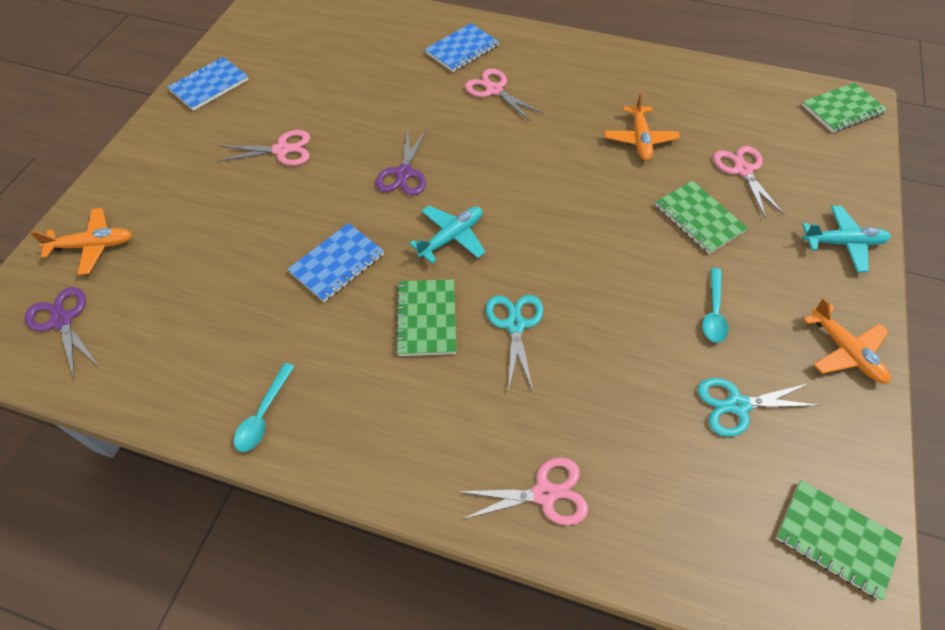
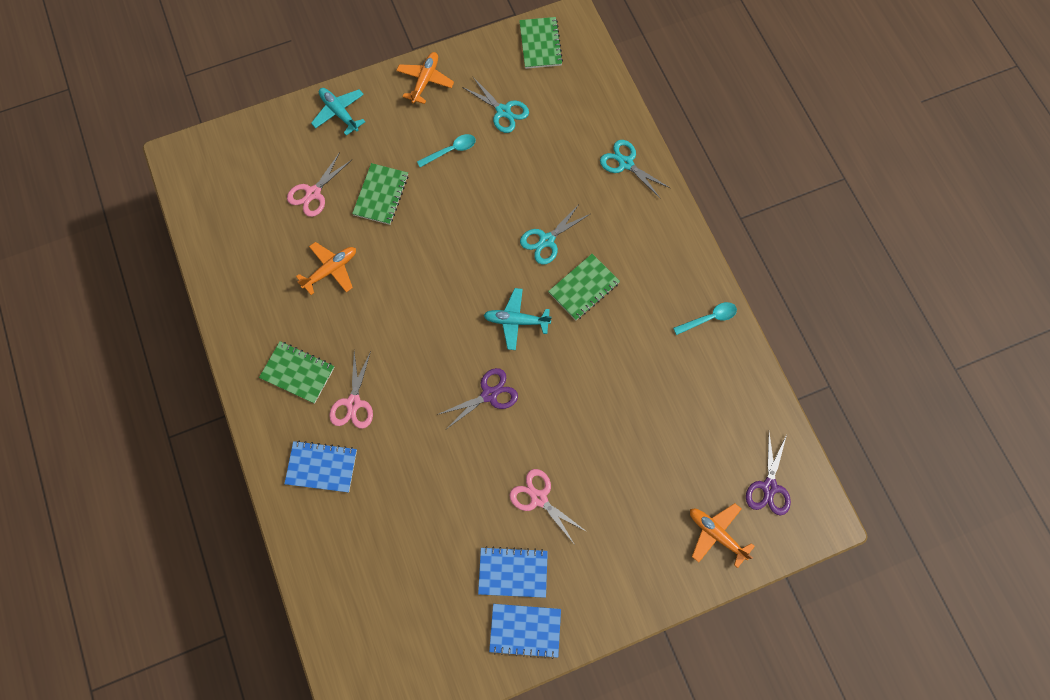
camera: 130 degrees left, 15 degrees up
blue notebook [288,223,384,302] -> blue notebook moved to [478,546,548,598]
pink scissors [457,457,588,525] -> turquoise scissors [600,140,670,199]
green notebook [802,82,887,133] -> green notebook moved to [259,341,335,404]

